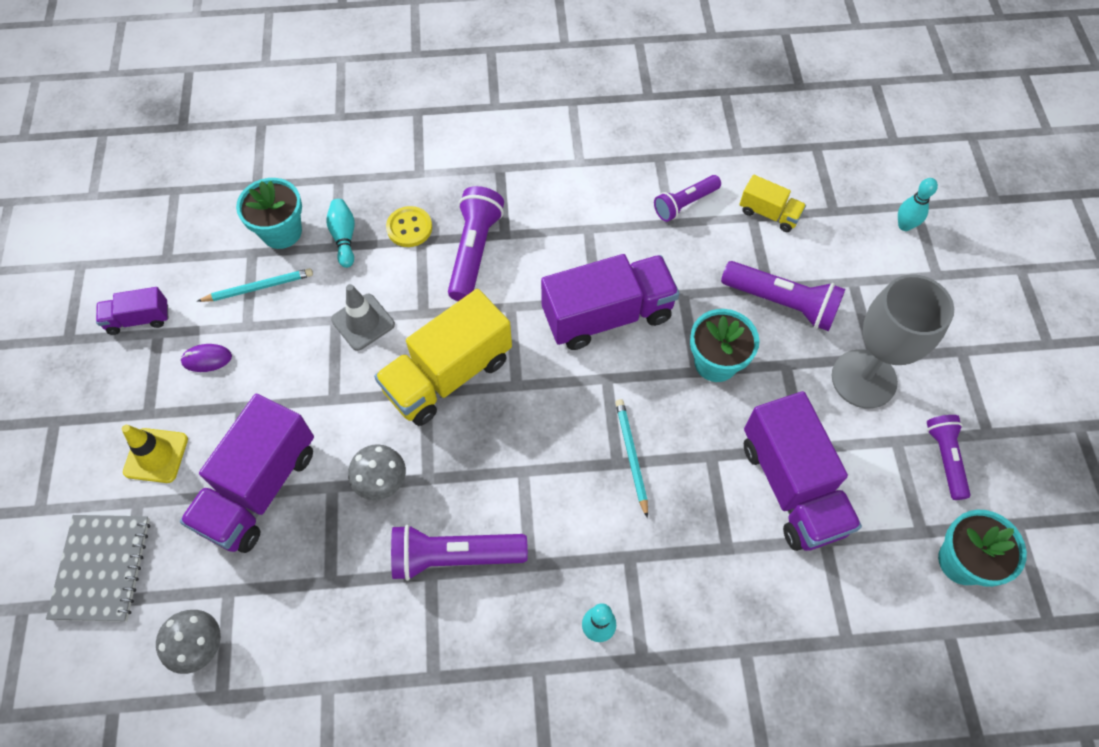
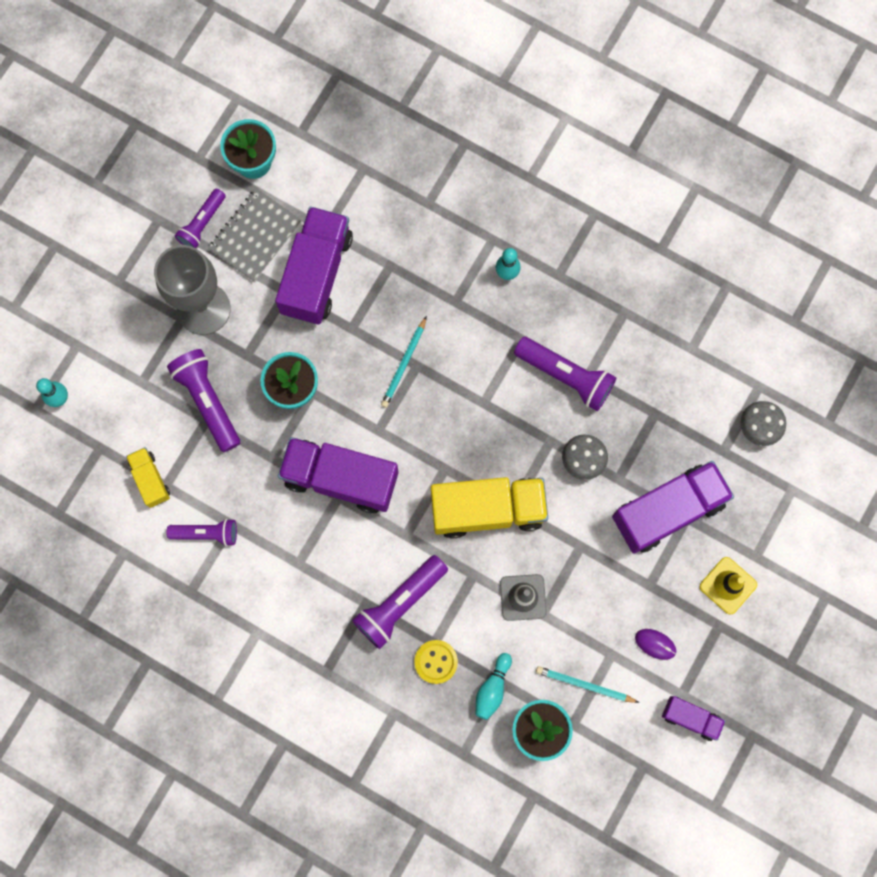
camera: 145 degrees left, 15 degrees up
grey notebook [46,515,150,622] -> grey notebook moved to [208,188,302,282]

